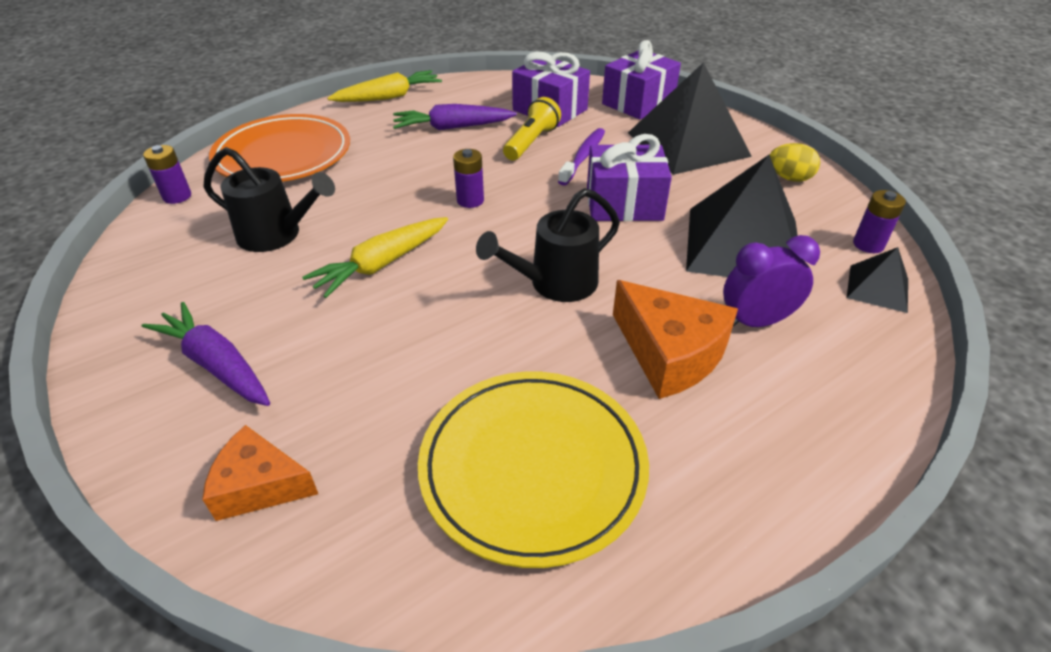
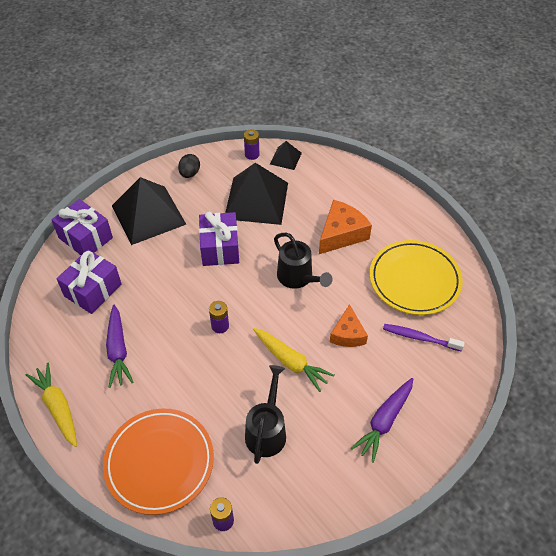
camera: 95 degrees left, 10 degrees up
orange cheese [202,425,318,521] -> orange cheese moved to [330,304,368,347]
yellow flashlight [503,97,561,161] -> none
purple toothbrush [558,128,605,186] -> purple toothbrush moved to [383,324,465,351]
purple clock [723,235,820,327] -> none
yellow egg [770,143,820,182] -> black egg [178,154,200,178]

